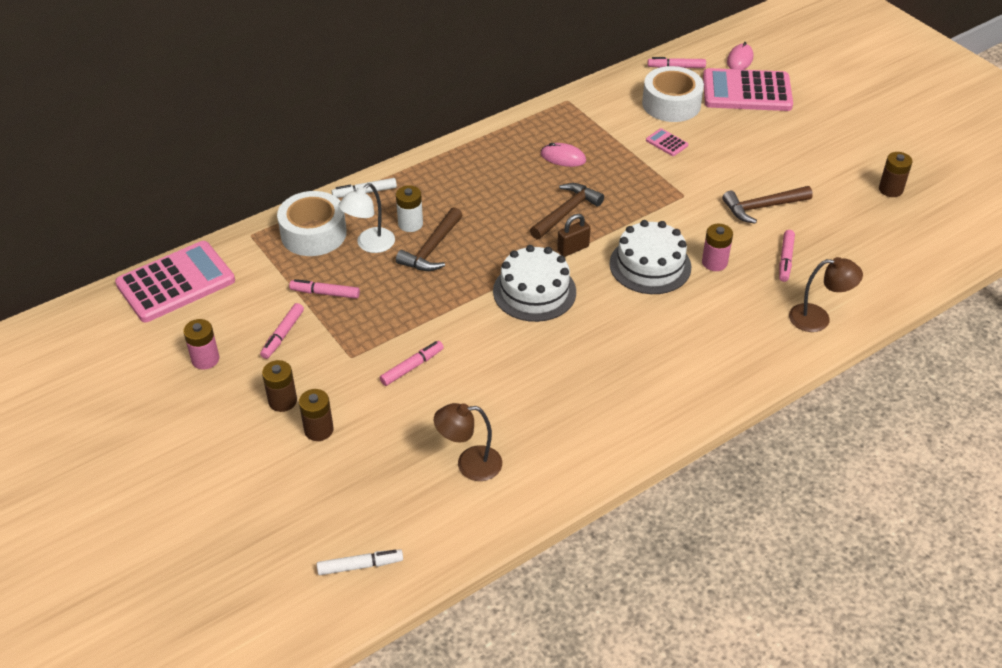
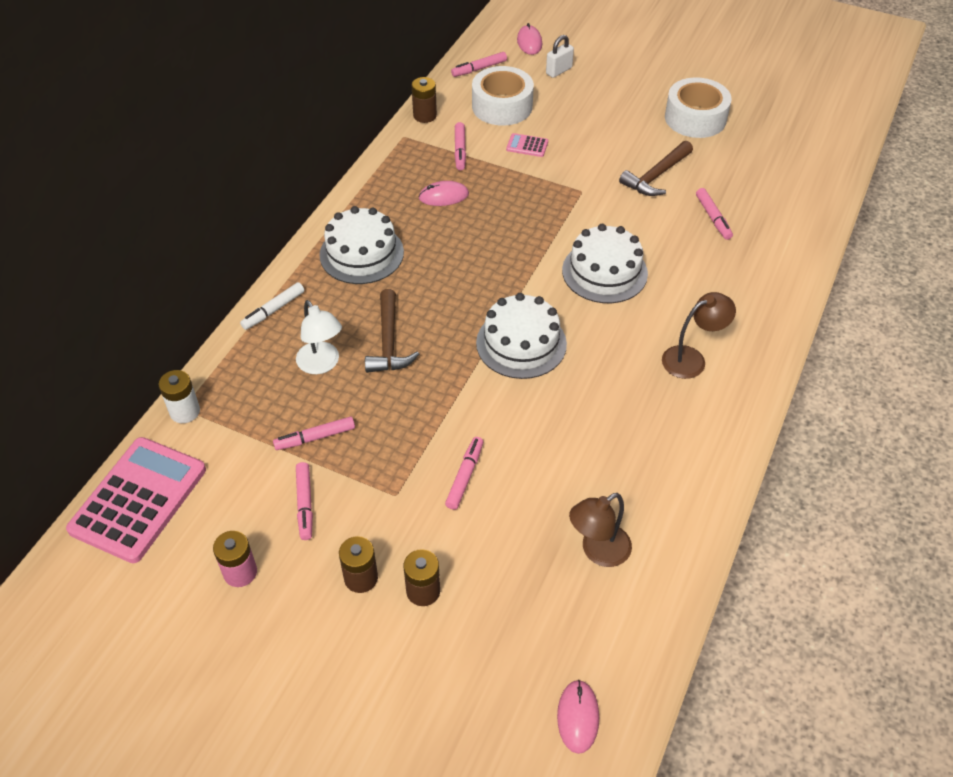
camera: 30 degrees left, 5 degrees up
white tape [277,191,347,256] -> white tape moved to [665,77,732,138]
white marker [317,549,403,575] -> pink mouse [557,680,599,754]
white lamp [338,183,395,253] -> white lamp turned 45 degrees counterclockwise [296,300,342,374]
white battery [396,185,423,232] -> white battery moved to [159,370,200,423]
brown hammer [530,183,604,239] -> none
brown padlock [557,214,590,257] -> none
pink battery [702,224,733,271] -> none
pink calculator [703,68,793,111] -> white padlock [546,35,574,78]
brown lamp [789,257,863,332] -> brown lamp moved to [662,292,736,379]
brown battery [879,152,913,197] -> brown battery moved to [412,77,437,123]
none -> white cake [319,206,404,284]
none -> pink marker [454,122,466,170]

